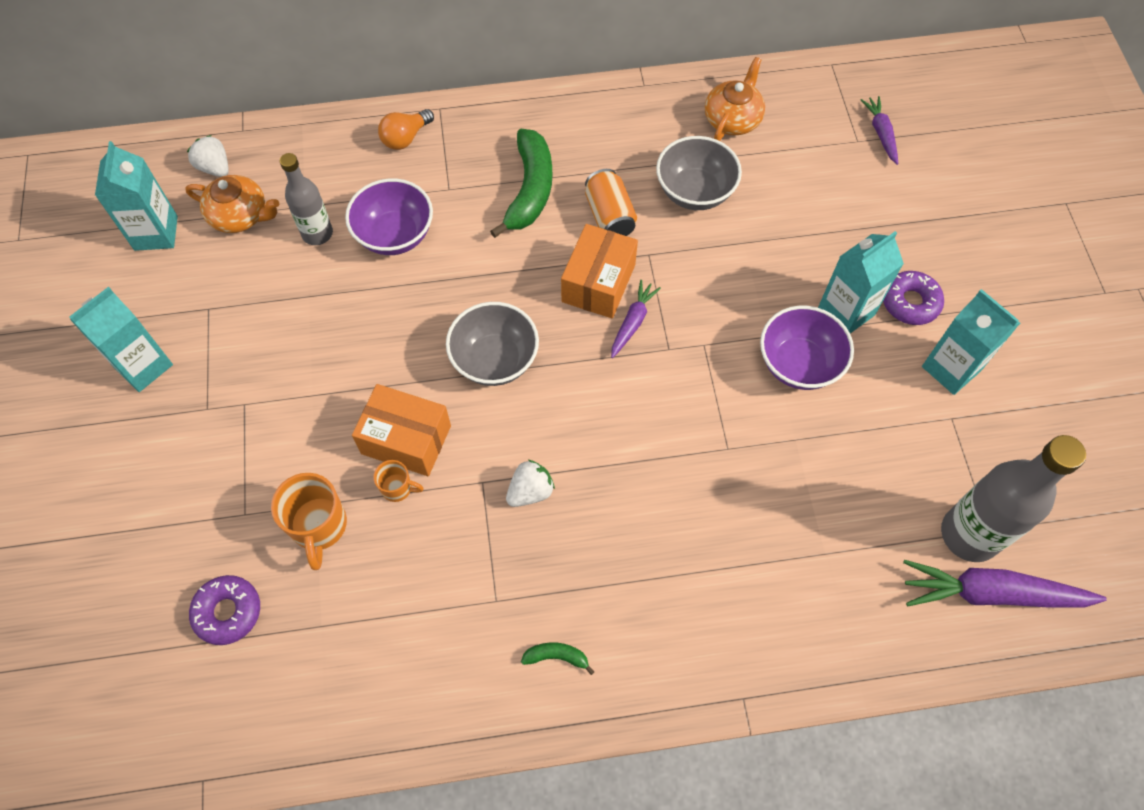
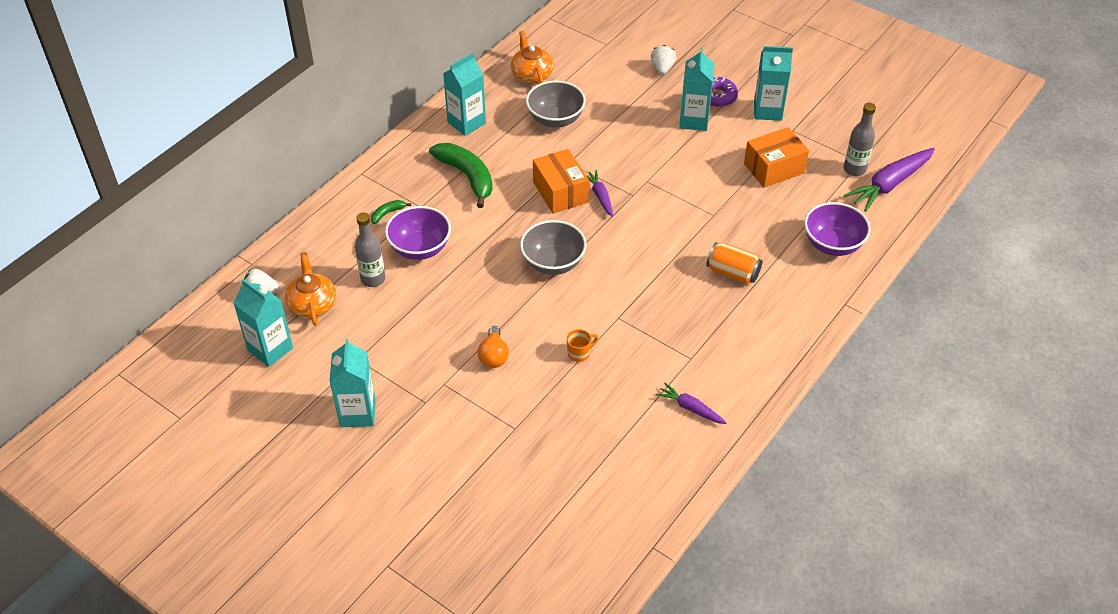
camera: 45 degrees left, 15 degrees down
orange teapot [185,175,279,233] -> orange teapot turned 75 degrees counterclockwise [285,252,336,326]
purple donut [189,575,260,645] -> none
orange mug [271,473,347,570] -> none
orange box [352,384,451,476] -> orange box moved to [744,127,809,188]
orange light bulb [378,109,434,150] -> orange light bulb moved to [478,326,509,368]
white strawberry [506,460,555,507] -> white strawberry moved to [651,45,676,75]
green banana [521,642,595,675] -> green banana moved to [371,200,411,224]
orange can [585,169,637,236] -> orange can moved to [706,242,762,284]
purple bowl [760,306,854,390] -> purple bowl moved to [804,202,871,256]
purple carrot [861,96,898,165] -> purple carrot moved to [656,383,727,424]
grey bottle [941,435,1086,562] -> grey bottle [844,103,876,176], size x0.61
none -> turquoise carton [443,53,486,136]

